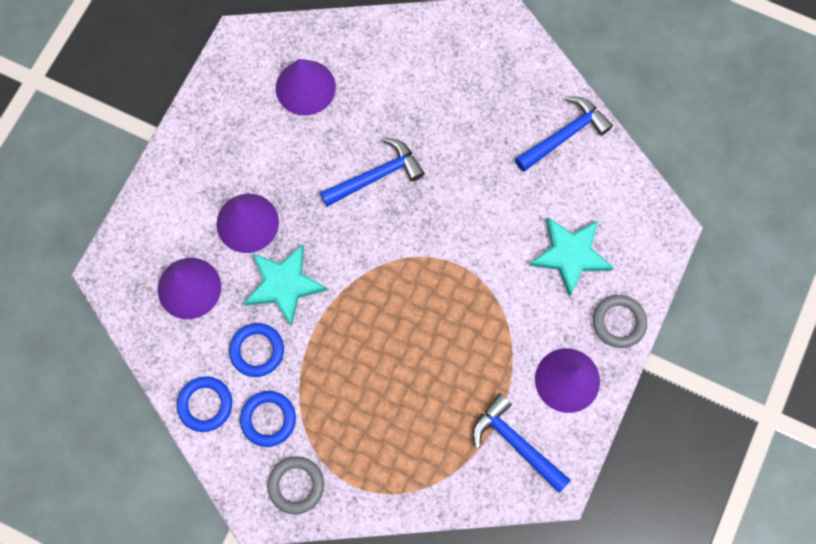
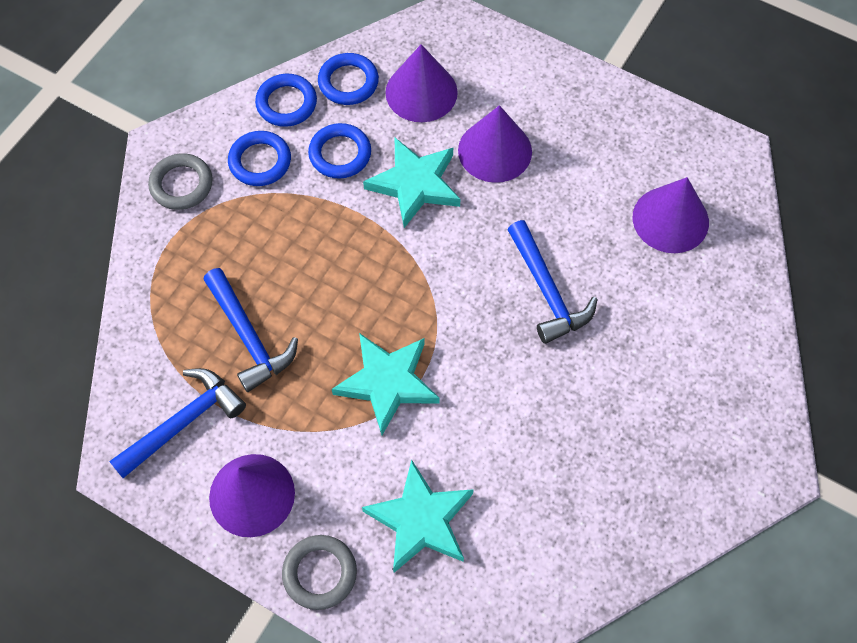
camera: 95 degrees right, 10 degrees down
blue hammer [515,97,613,172] -> blue hammer moved to [203,268,298,392]
none -> blue ring [318,53,379,105]
none -> turquoise star [332,333,439,435]

